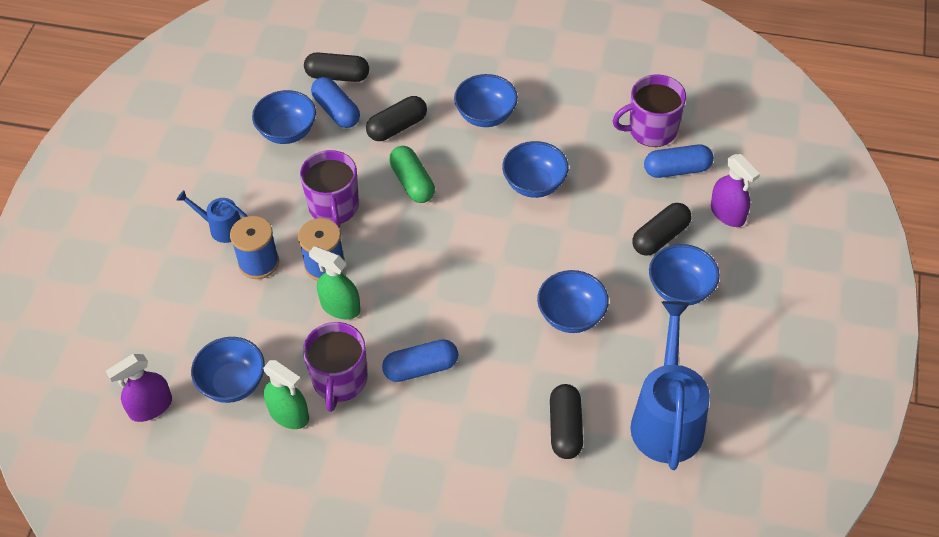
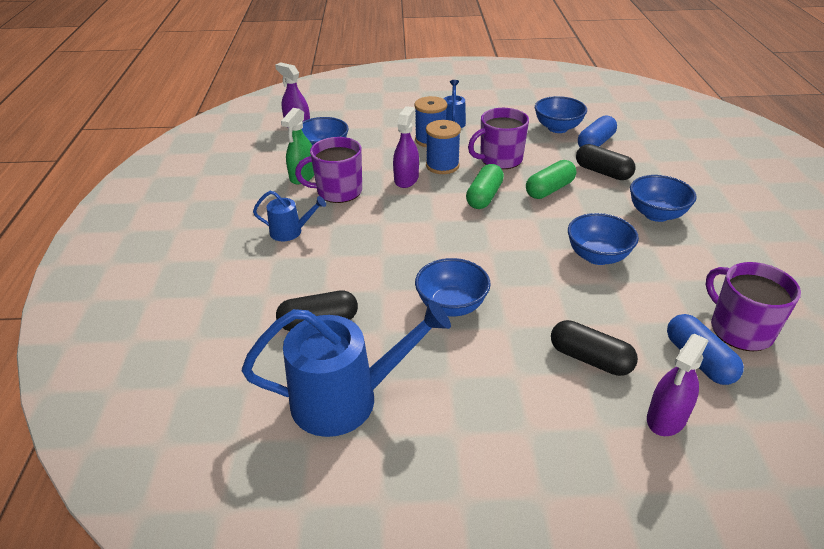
camera: 75 degrees right, 15 degrees down
black capsule [304,53,369,82] -> none
green spray bottle [309,246,360,319] -> purple spray bottle [393,106,419,188]
blue capsule [382,339,458,382] -> none
blue bowl [649,244,720,305] -> none
none -> blue watering can [253,191,326,241]
none -> green capsule [466,164,504,209]

